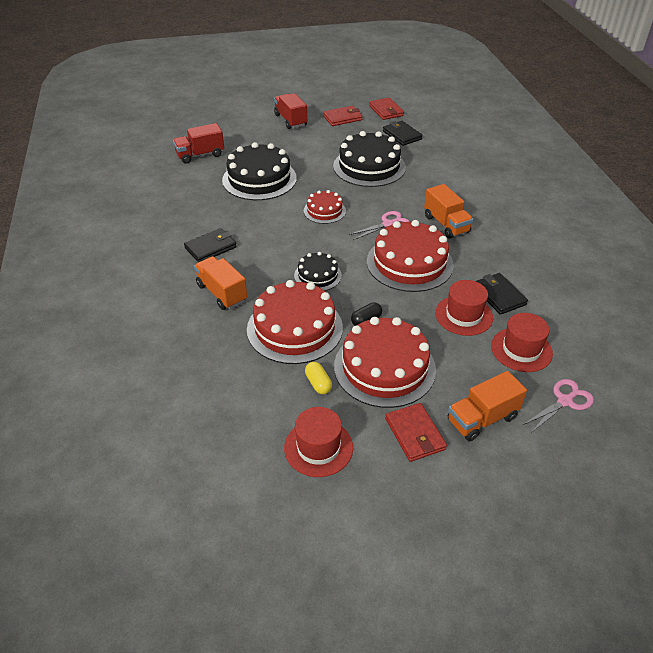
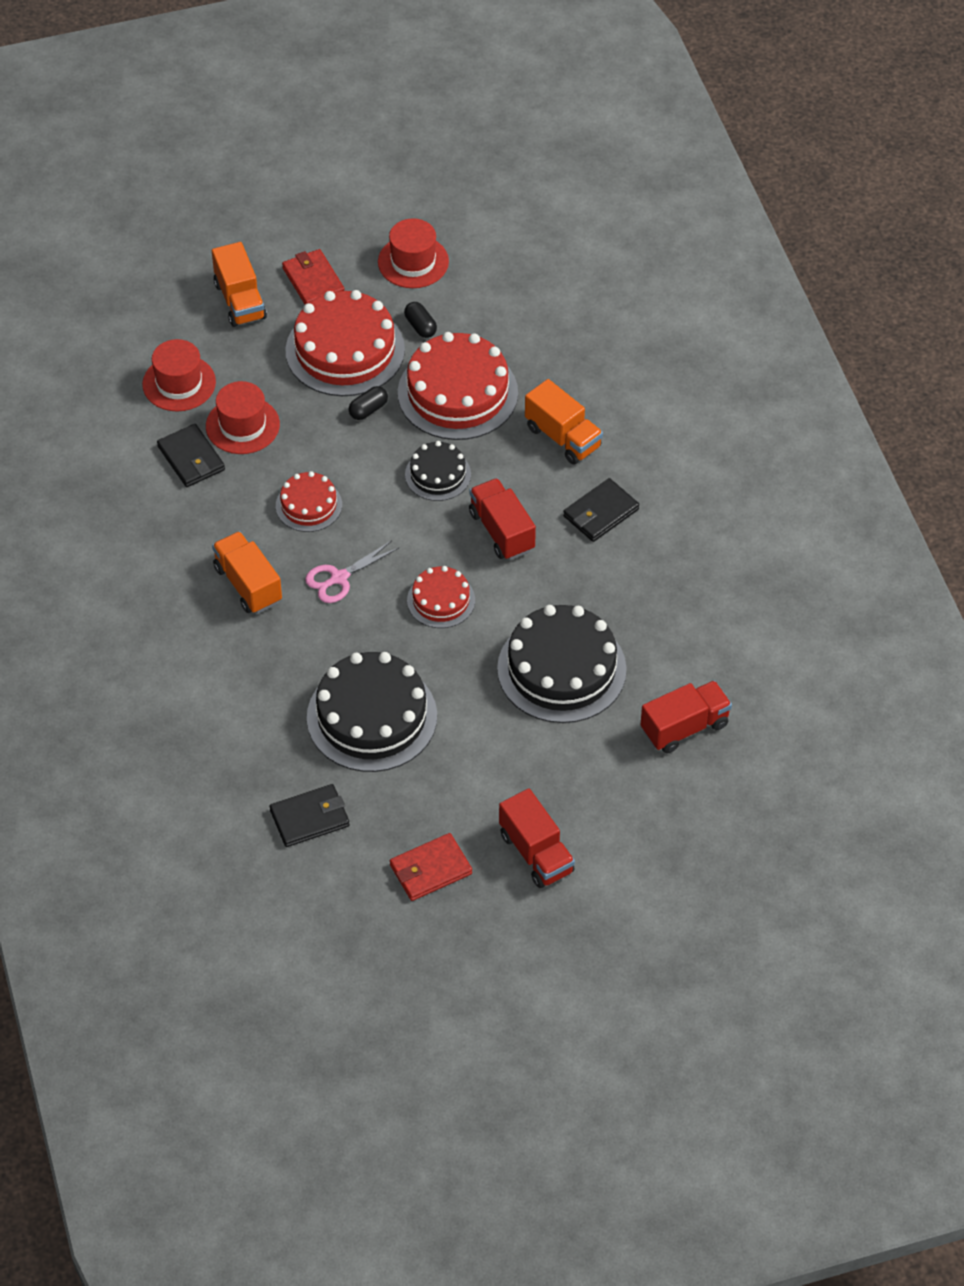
camera: 175 degrees right, 10 degrees up
yellow capsule [305,362,332,394] -> black capsule [404,302,437,338]
red cake [367,220,454,292] -> red cake [276,471,342,532], size x0.54
red wallet [369,97,404,120] -> none
black wallet [383,121,423,146] -> black wallet turned 75 degrees counterclockwise [270,784,350,847]
orange truck [448,371,527,441] -> orange truck turned 105 degrees clockwise [212,242,267,327]
pink scissors [523,379,594,433] -> none
none -> red truck [469,478,536,560]

